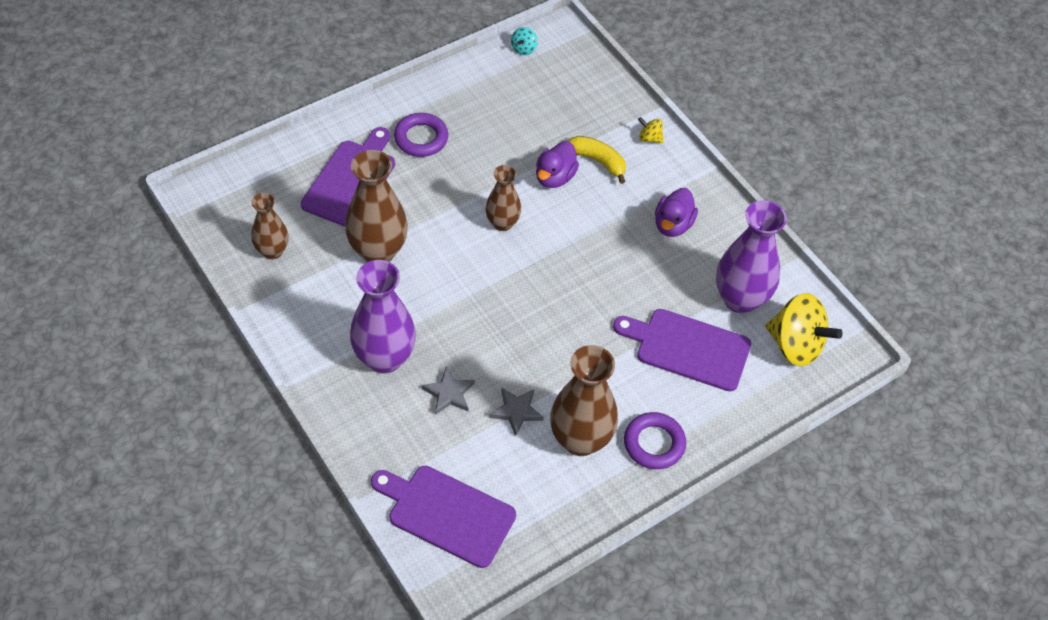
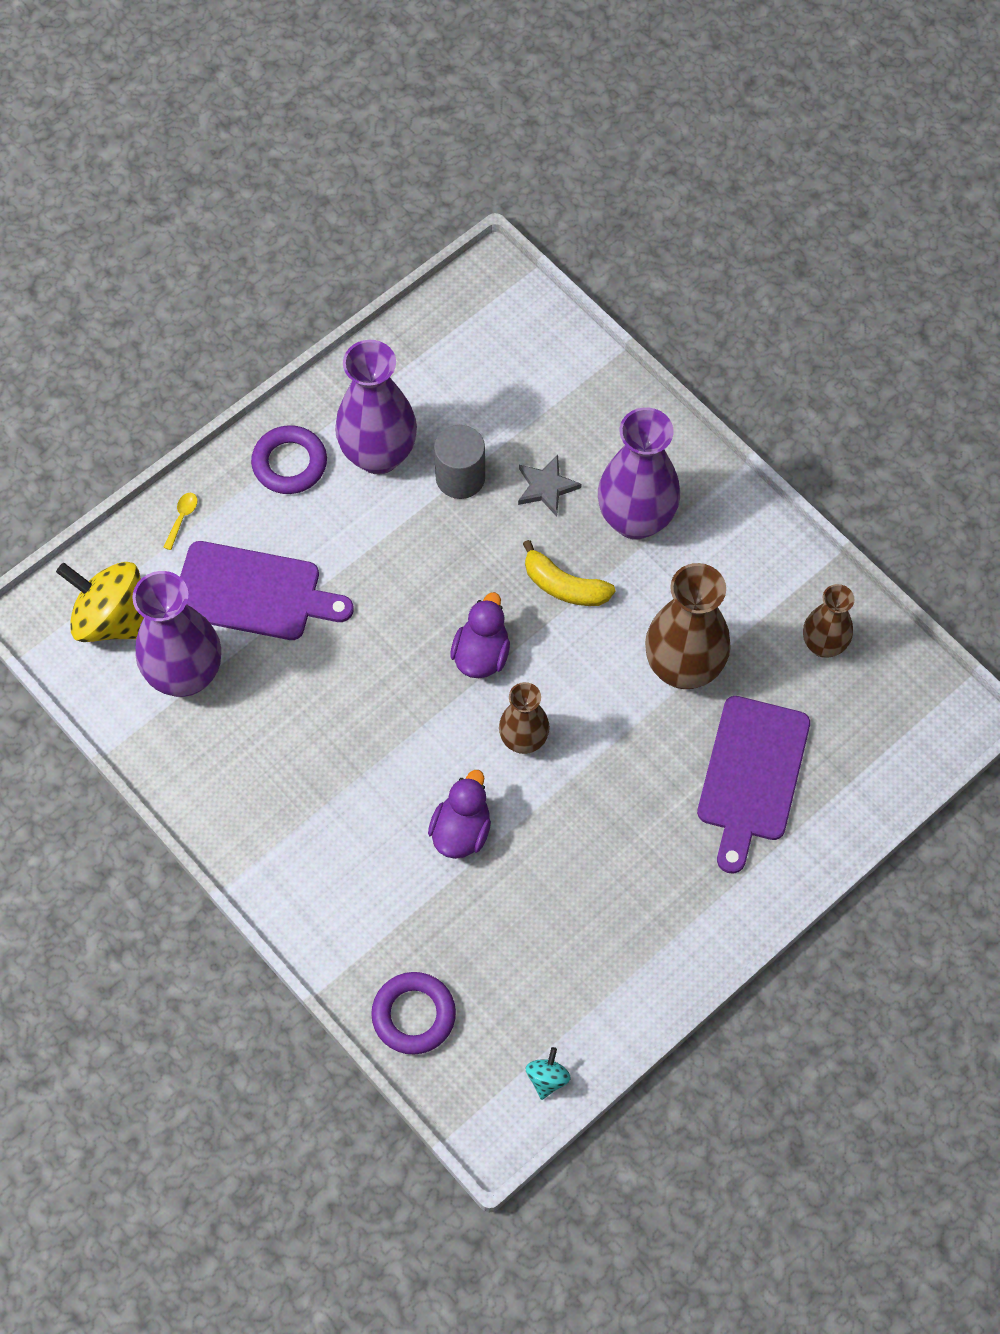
camera: 175 degrees right, 10 degrees up
purple cutting board [371,466,516,568] -> none
purple ring [394,113,448,157] -> purple ring moved to [371,972,456,1055]
grey star [490,387,544,436] -> grey cylinder [434,425,485,499]
brown vase [550,345,618,456] -> purple vase [335,340,417,474]
yellow banana [569,136,626,184] -> yellow banana moved to [523,540,615,606]
yellow spinning top [638,117,664,143] -> none
purple duck [655,188,698,237] -> purple duck moved to [450,592,510,678]
none -> yellow spoon [163,493,198,550]

